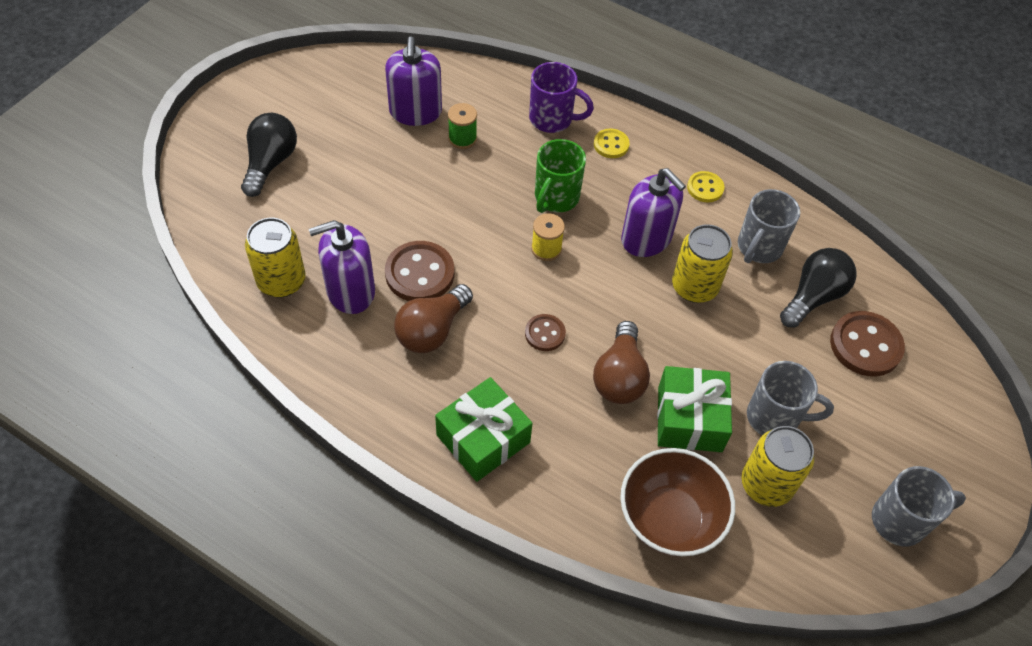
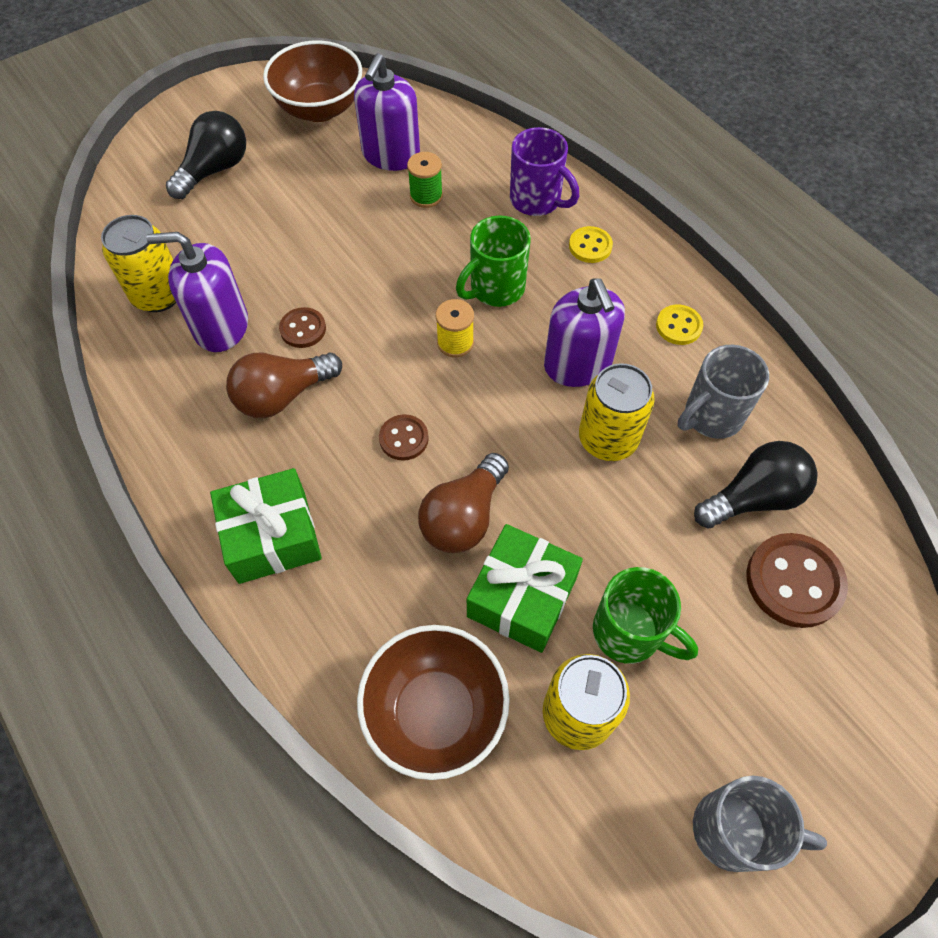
camera: 25 degrees right, 5 degrees up
brown button [385,241,454,301] -> brown button [279,307,326,348], size x0.57
grey mug [747,361,834,435] -> green mug [593,567,698,664]
none -> brown bowl [263,40,362,122]

